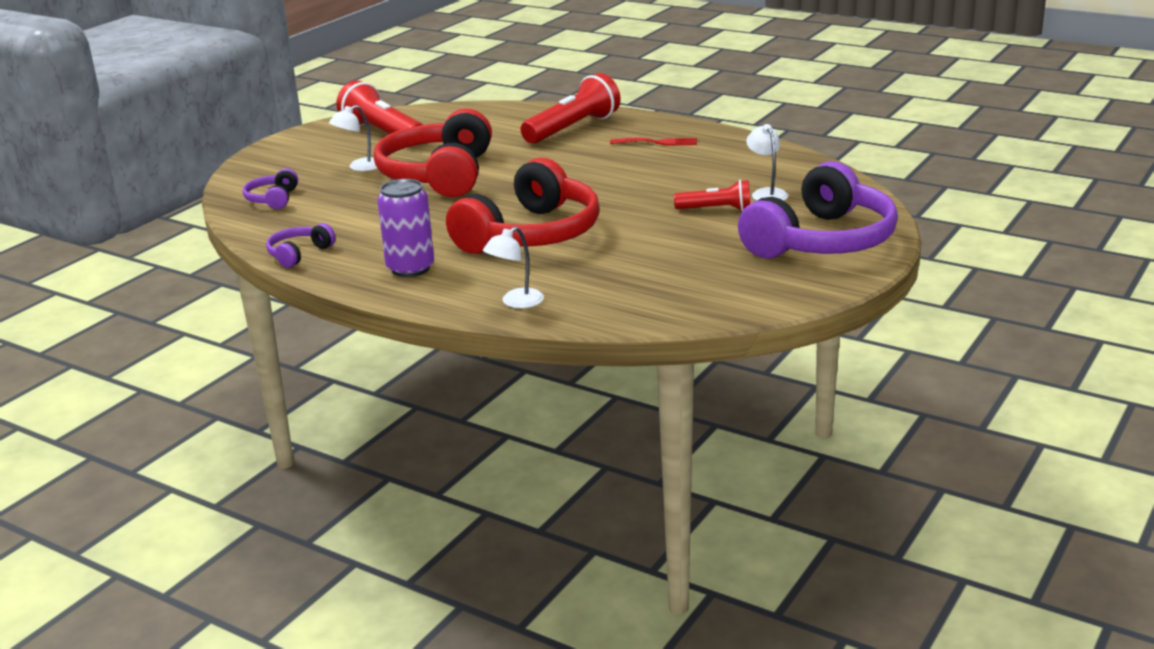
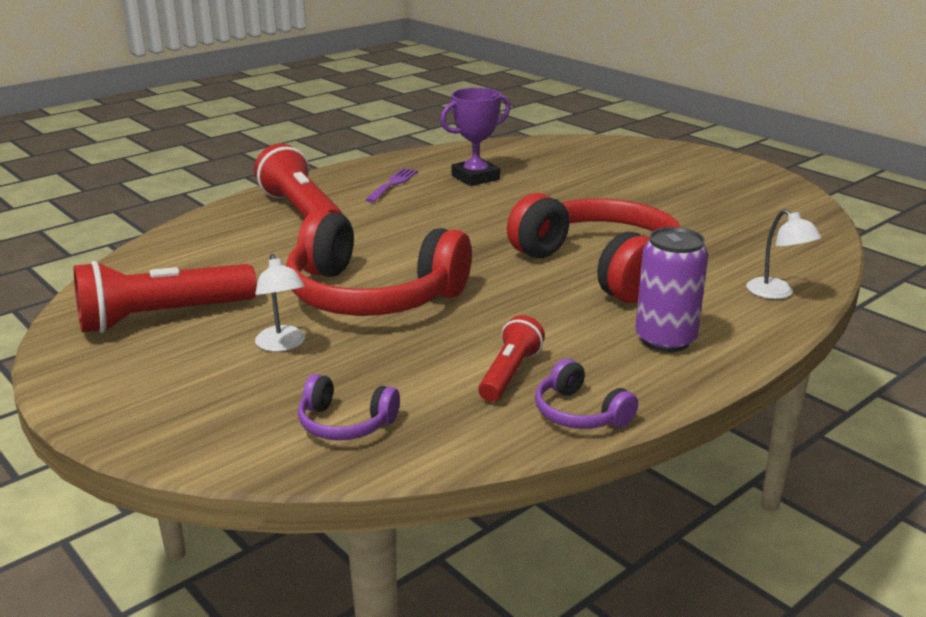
camera: 75 degrees left, 0 degrees up
red fork [610,137,697,146] -> purple fork [365,168,418,202]
red flashlight [674,180,750,211] -> red flashlight moved to [478,315,545,402]
purple headphones [738,161,898,258] -> none
white lamp [746,124,788,201] -> none
none -> purple trophy [440,88,511,186]

